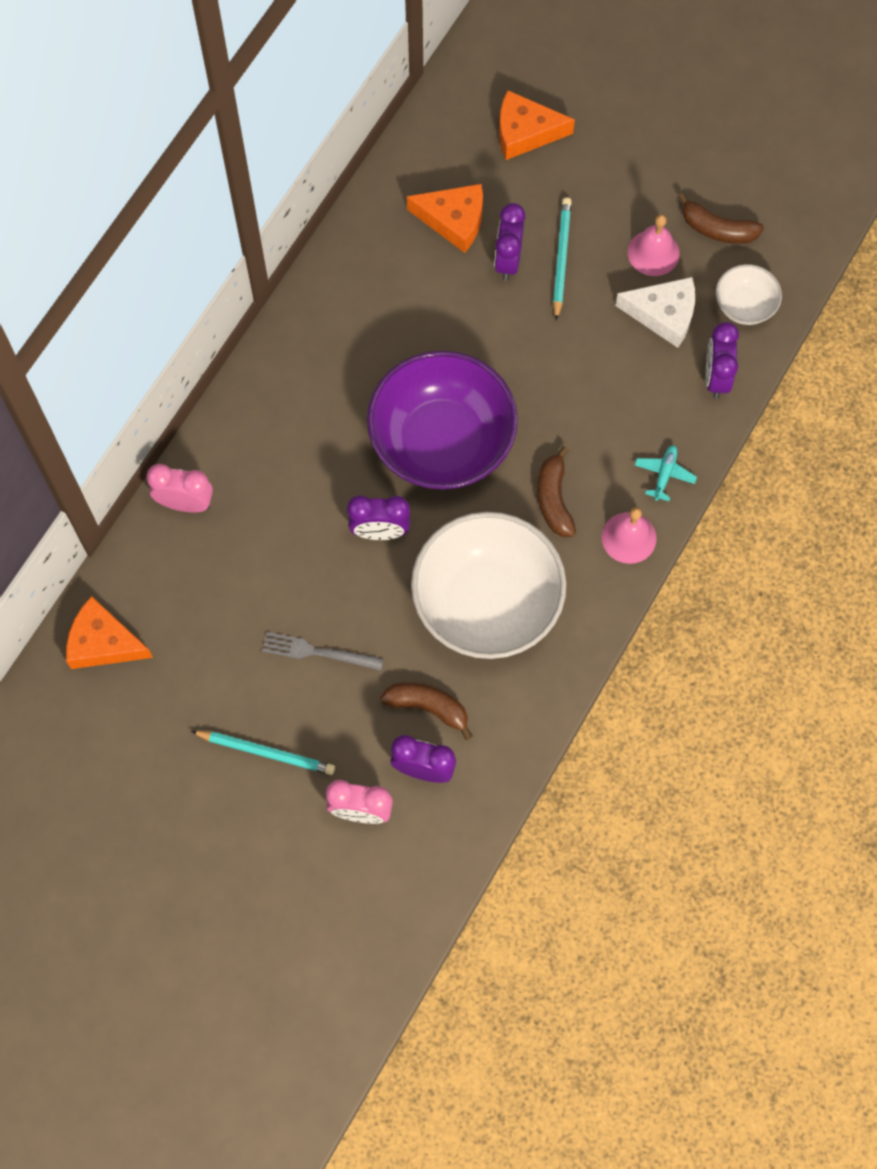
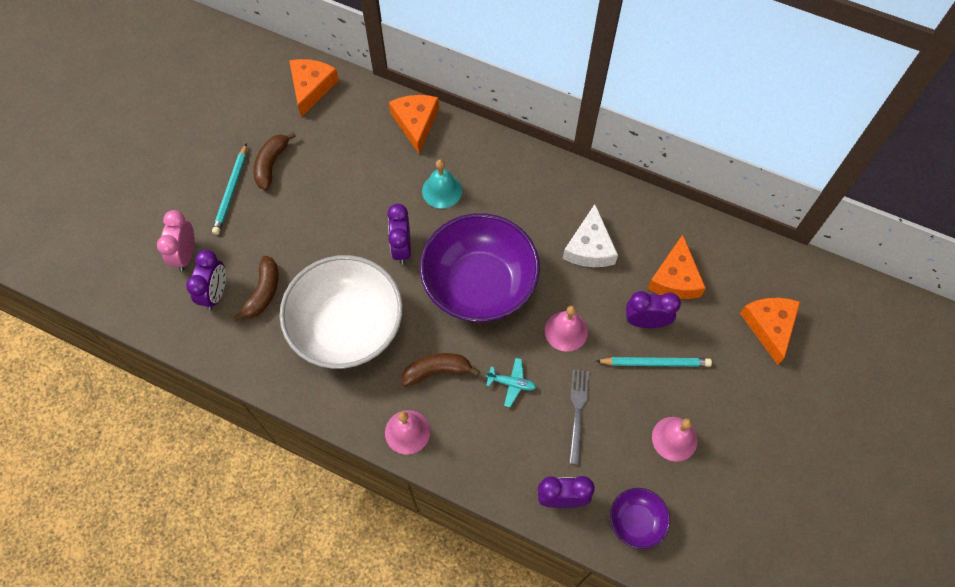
camera: 85 degrees right, 5 degrees down
pink clock [146,464,213,512] -> orange cheese [389,95,439,153]
grey fork [262,632,383,671] -> grey fork moved to [569,370,589,465]
white cheese [615,277,695,348] -> white cheese moved to [563,204,618,267]
turquoise plane [635,445,697,501] -> turquoise plane moved to [486,358,537,407]
brown banana [678,193,764,244] -> brown banana moved to [253,132,296,190]
white bowl [716,264,782,325] -> purple bowl [610,488,670,549]
none -> turquoise bell [422,159,462,209]
none -> pink bell [545,306,588,352]

